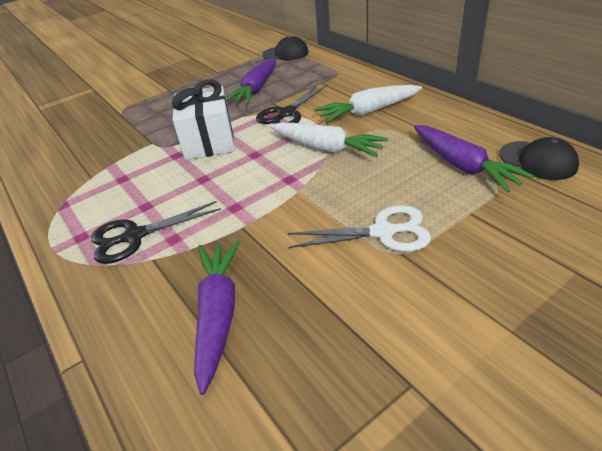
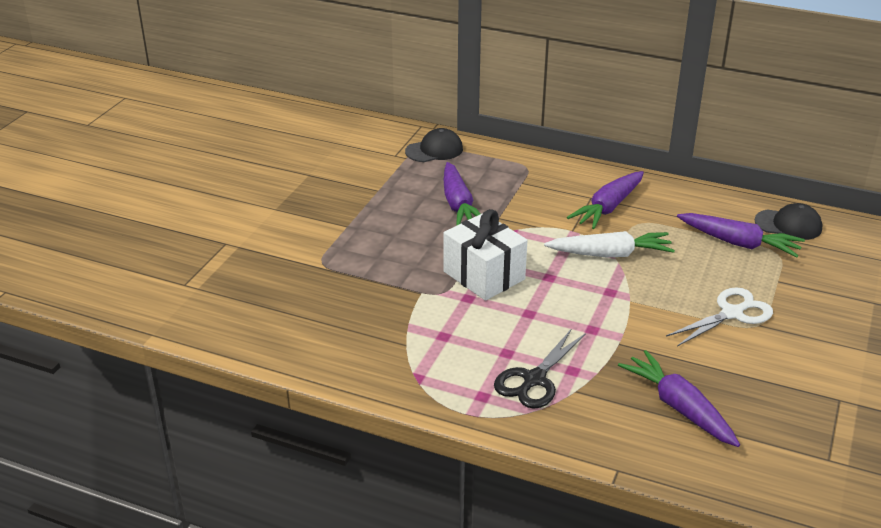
camera: 35 degrees left, 5 degrees down
black scissors [256,84,327,124] -> none
white carrot [314,85,422,123] -> purple carrot [567,171,644,229]

